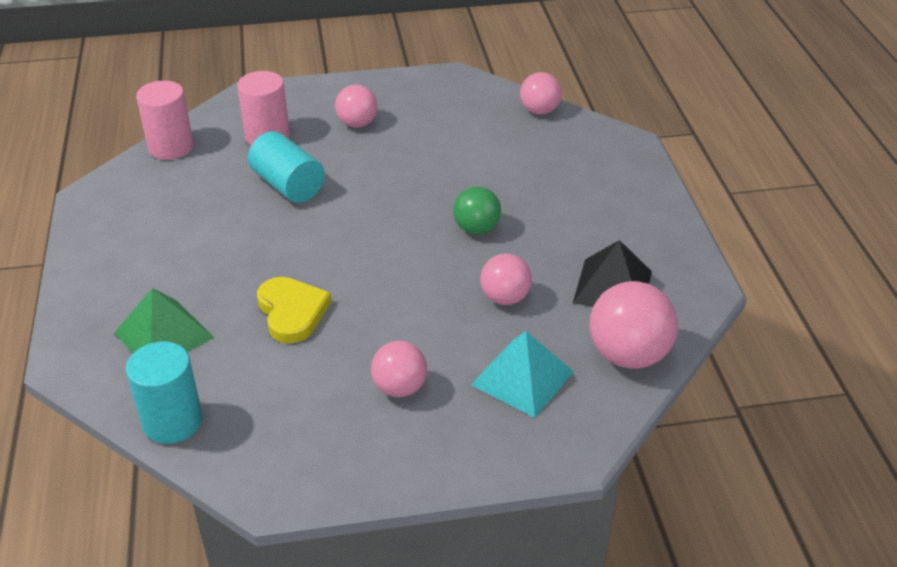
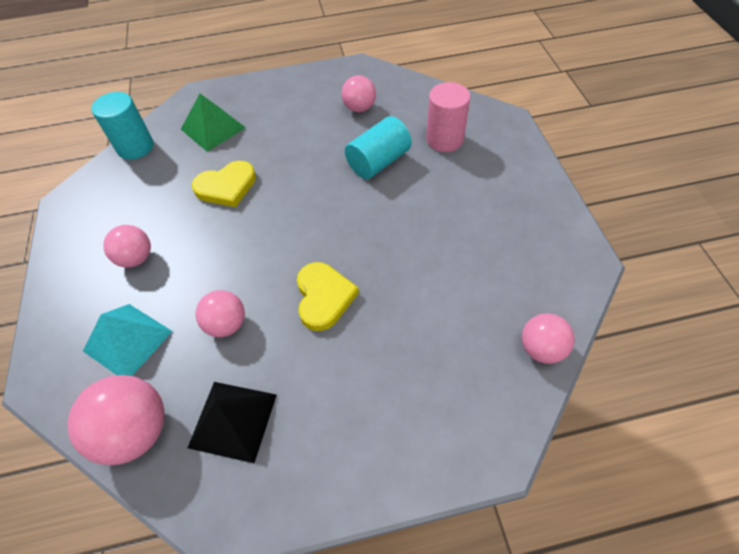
camera: 90 degrees right, 15 degrees up
pink cylinder [136,81,194,160] -> none
pink ball [335,85,378,127] -> pink ball moved to [341,75,376,112]
green ball [453,187,501,235] -> yellow heart [297,262,359,331]

